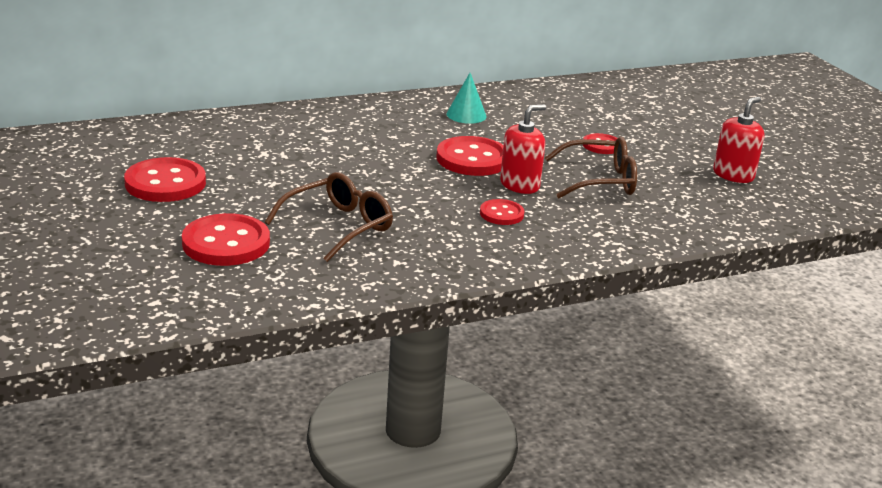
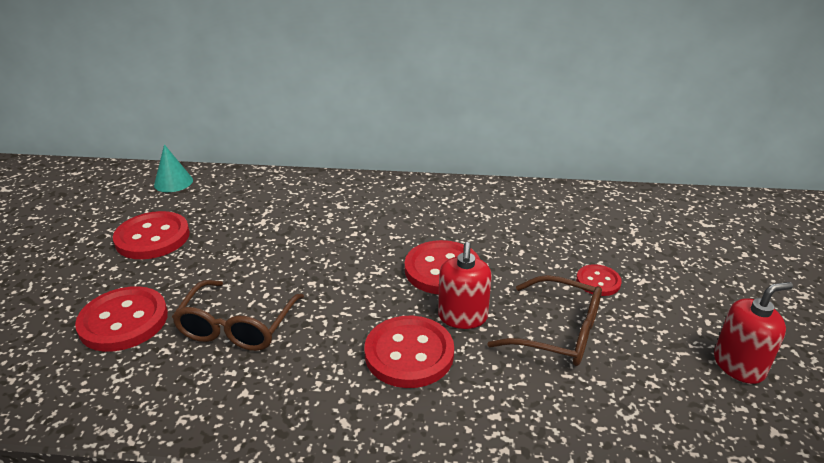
camera: 30 degrees right, 5 degrees up
brown glasses [265,172,393,262] -> brown glasses turned 120 degrees clockwise [172,280,304,351]
turquoise cone [447,73,487,124] -> turquoise cone moved to [154,144,193,192]
red button [480,199,524,225] -> red button [364,316,454,388], size x1.80
red soap dispenser [500,104,546,194] -> red soap dispenser turned 105 degrees clockwise [438,242,492,329]

